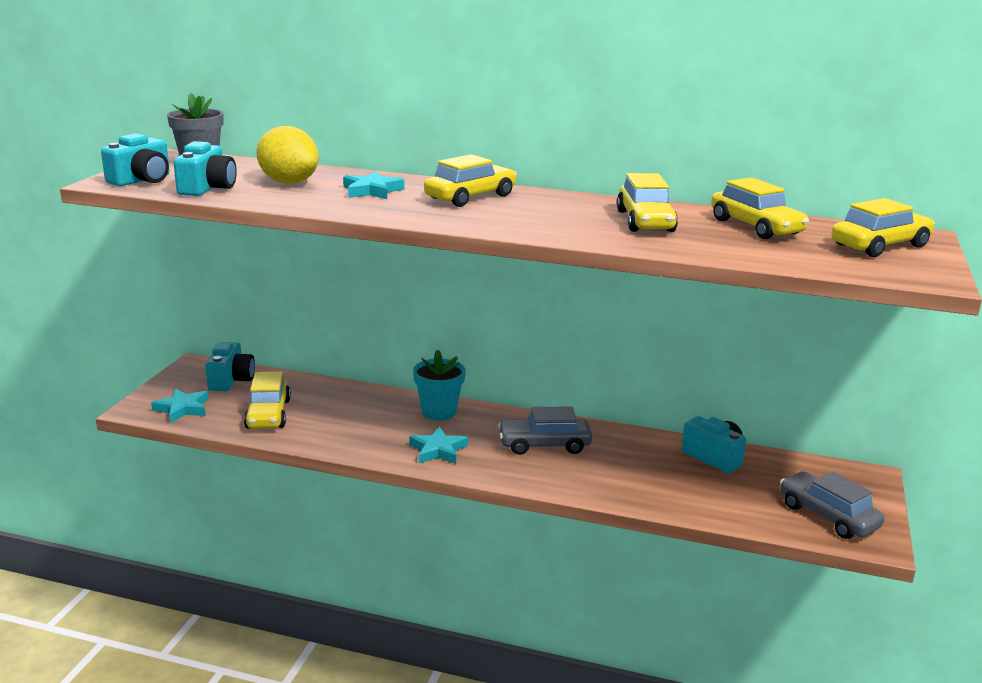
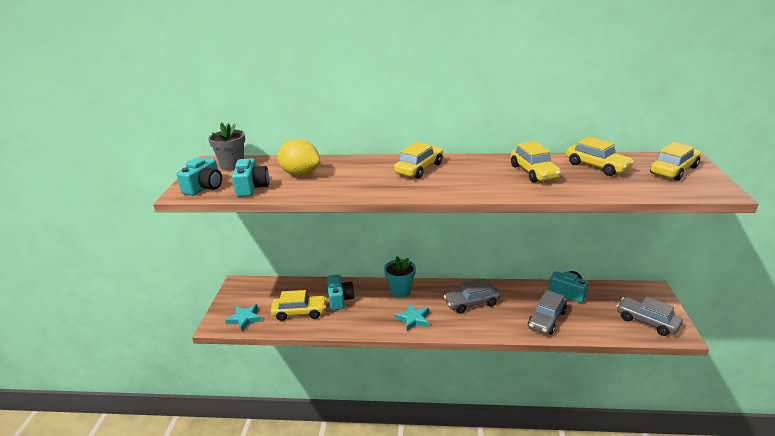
camera: 10 degrees left, 5 degrees up
turquoise camera [205,342,255,391] -> turquoise camera moved to [327,274,354,310]
yellow car [244,371,291,429] -> yellow car turned 75 degrees counterclockwise [271,290,327,321]
turquoise star [343,171,404,199] -> none
none -> grey car [528,290,567,334]

